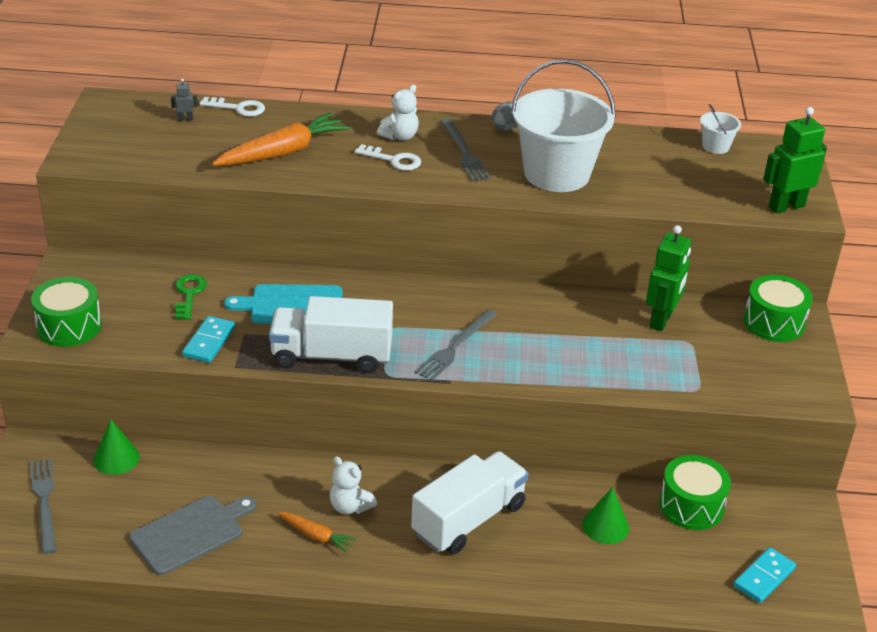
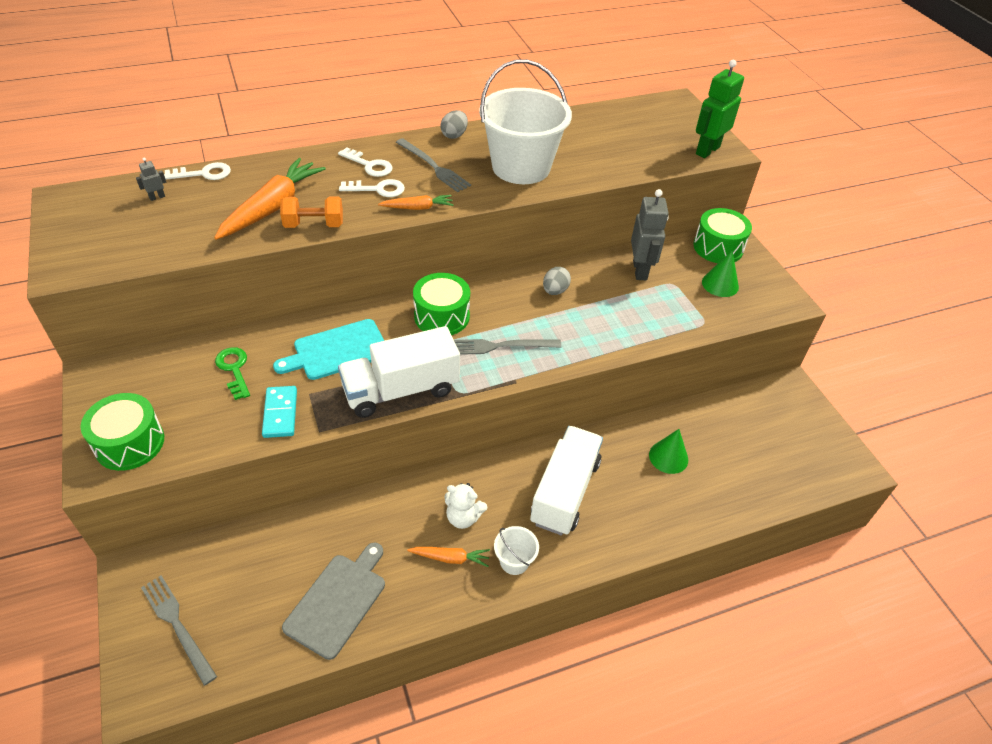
camera: 25 degrees left, 10 degrees up
green cone [93,419,140,475] -> green cone moved to [702,250,739,297]
white teddy bear [377,85,419,141] -> white key [338,147,393,177]
grey fork [415,310,497,381] -> grey fork turned 75 degrees clockwise [454,339,561,355]
green robot [646,225,691,331] -> grey robot [631,189,669,280]
green drum [659,455,731,530] -> green drum moved to [413,273,470,335]
white bucket [700,104,741,154] -> white bucket moved to [494,526,539,575]
turquoise domino [733,547,796,603] -> none
none -> orange dumbbell [280,196,343,228]
none -> orange carrot [378,195,453,210]
none -> grey egg [543,267,571,295]

